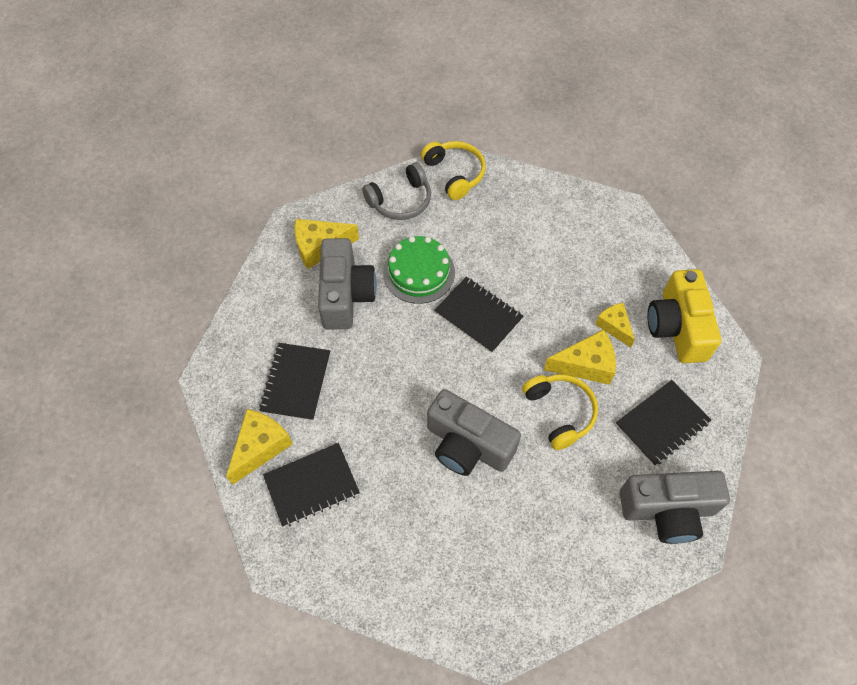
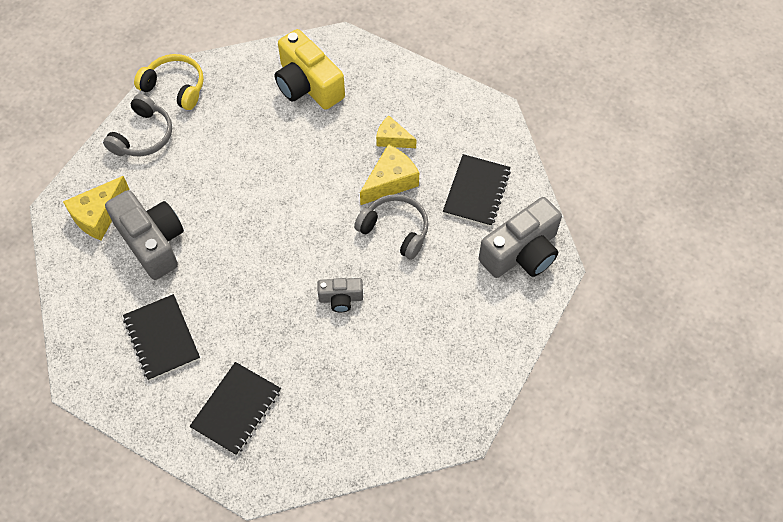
camera: 35 degrees left, 0 degrees up
yellow cheese [226,409,293,485] -> none
green cake [383,236,455,304] -> none
grey camera [427,389,521,476] -> grey camera [317,278,363,313], size x0.52
black notebook [434,277,524,353] -> none
yellow headphones [522,374,598,450] -> grey headphones [354,194,429,260]
yellow camera [647,269,721,363] -> yellow camera moved to [275,29,345,110]

